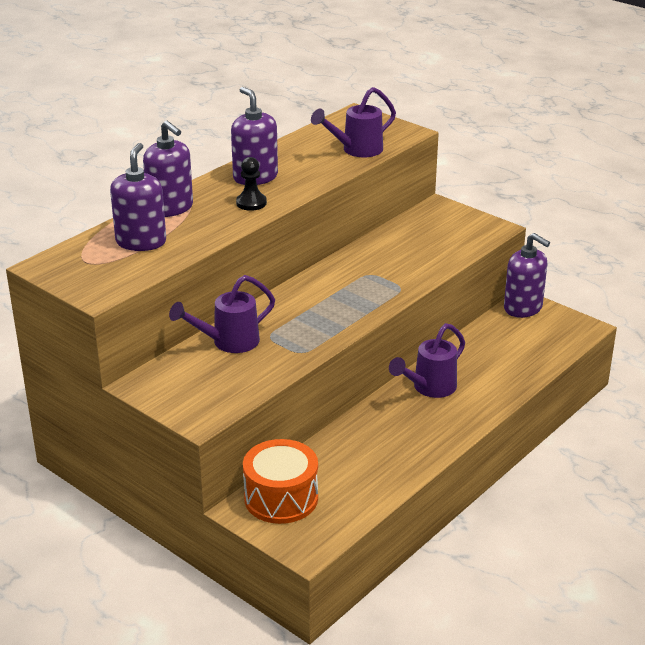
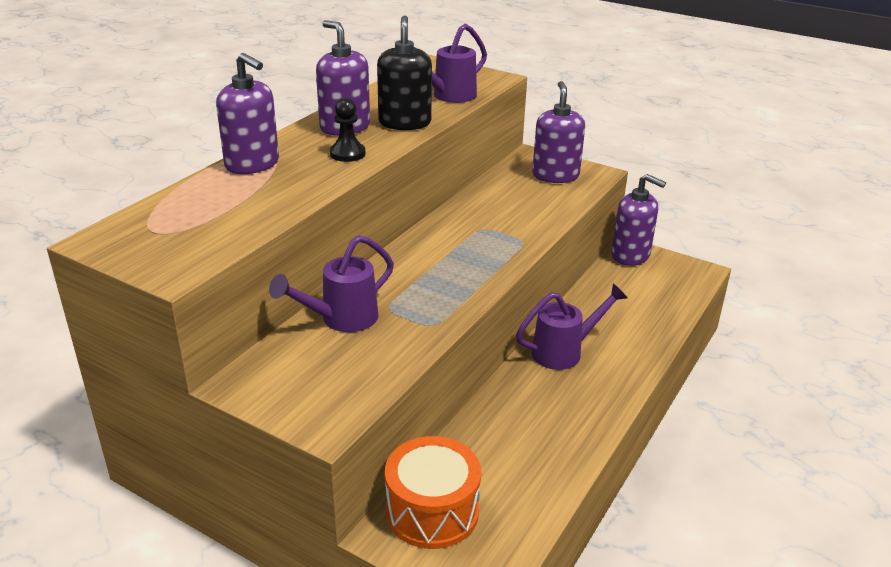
camera: 10 degrees left, 0 degrees up
purple soap dispenser [110,143,166,251] -> purple soap dispenser moved to [532,81,585,183]
purple watering can [389,323,465,398] -> purple watering can turned 150 degrees counterclockwise [516,283,628,370]
none -> black soap dispenser [377,16,432,130]

